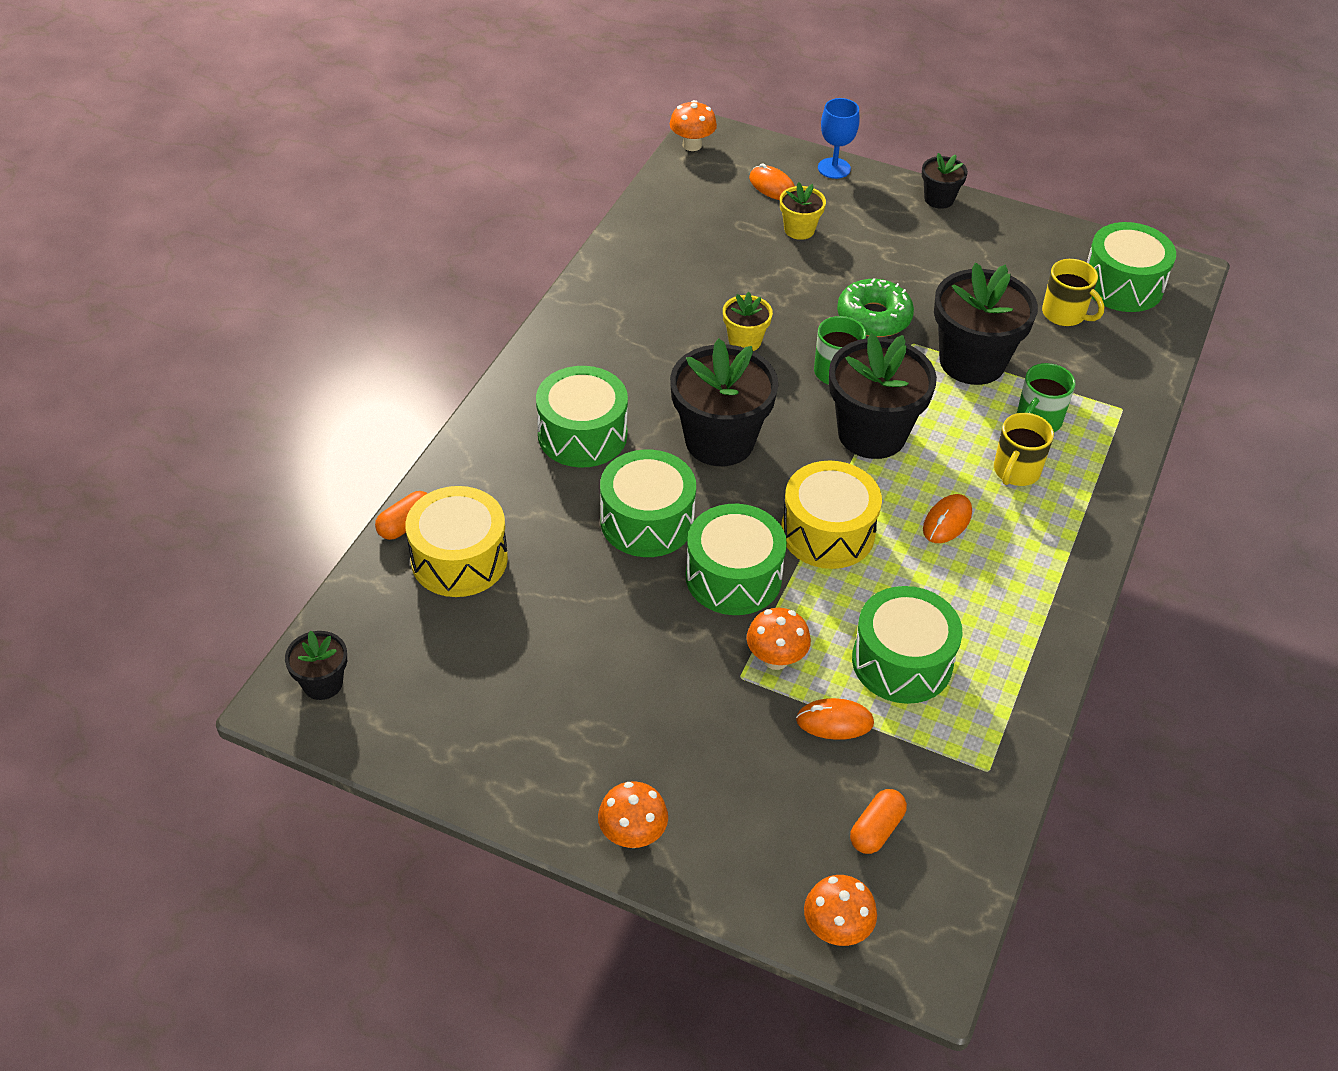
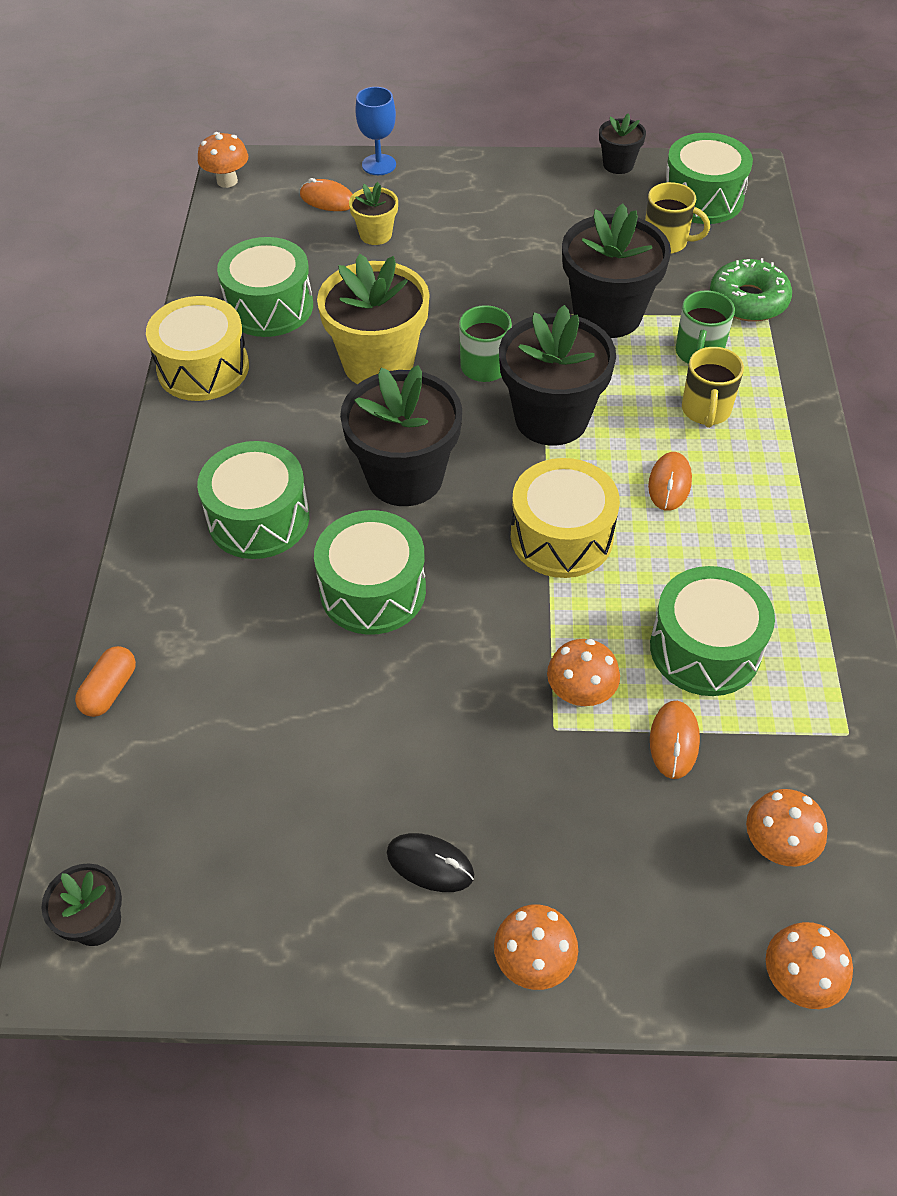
camera: 20 degrees left, 5 degrees up
yellow drum [406,486,508,597] -> yellow drum moved to [146,296,249,401]
green drum [686,504,787,615] -> green drum moved to [217,237,313,337]
yellow flower pot [723,292,773,351] -> yellow flower pot [317,254,430,384], size x1.99
orange mouse [796,698,874,740] -> orange mouse turned 60 degrees counterclockwise [650,701,700,779]
green donut [837,278,914,337] -> green donut moved to [710,258,792,321]
orange capsule [850,789,907,854] -> orange mushroom [746,789,828,866]
black flower pot [922,153,968,209] -> black flower pot moved to [599,113,646,174]
none -> black mouse [387,833,474,892]

